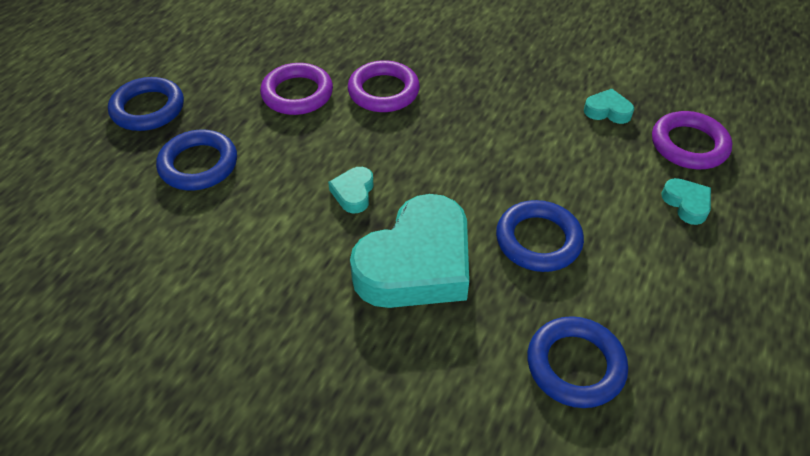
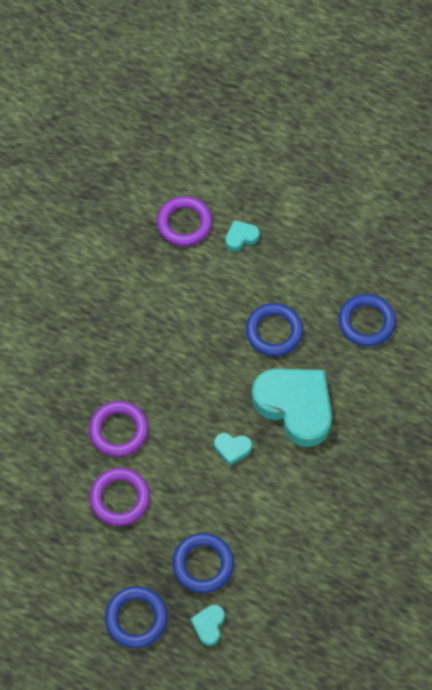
camera: 90 degrees left, 15 degrees up
turquoise heart [584,89,634,124] -> turquoise heart moved to [190,605,225,646]

